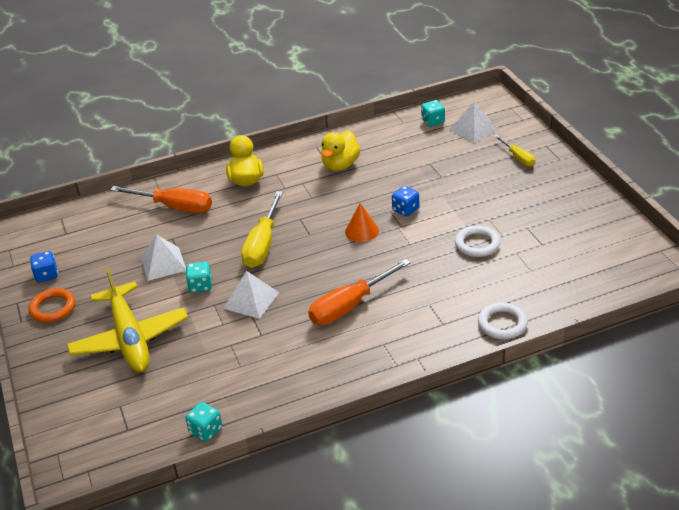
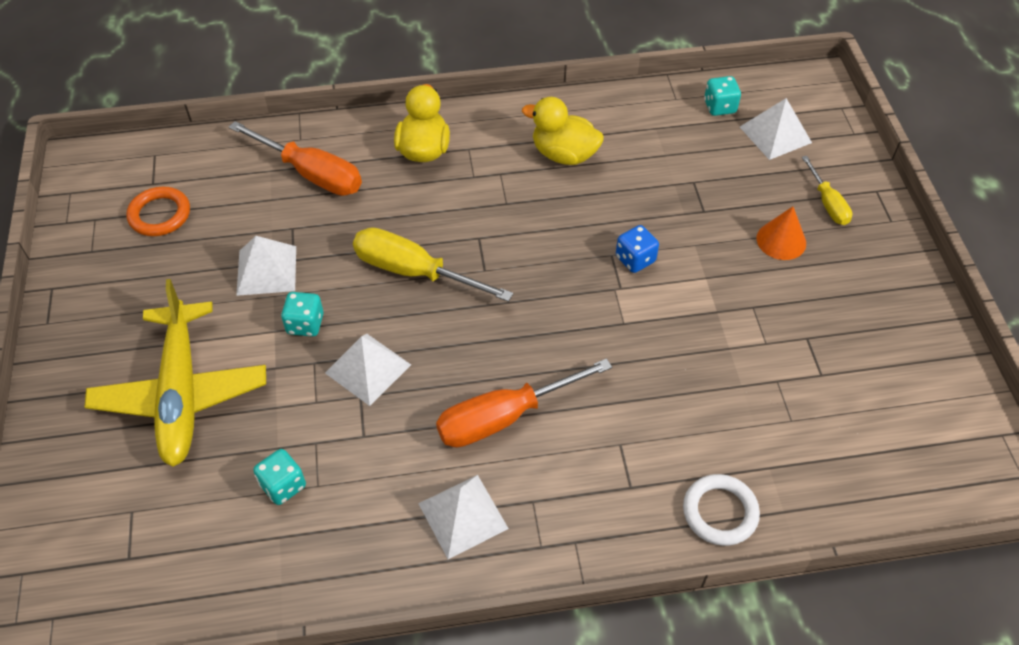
camera: 10 degrees right, 15 degrees up
orange ring [29,288,75,323] -> orange ring moved to [126,187,190,236]
blue dice [30,251,58,282] -> none
turquoise dice [185,402,222,442] -> turquoise dice moved to [253,449,306,505]
yellow screwdriver [241,191,283,268] -> yellow screwdriver turned 90 degrees clockwise [353,227,513,302]
yellow duck [321,131,361,171] -> yellow duck turned 75 degrees clockwise [522,97,604,165]
orange cone [345,203,379,242] -> orange cone moved to [757,206,806,260]
white ring [455,225,500,257] -> none
none -> white pyramid [418,475,509,559]

